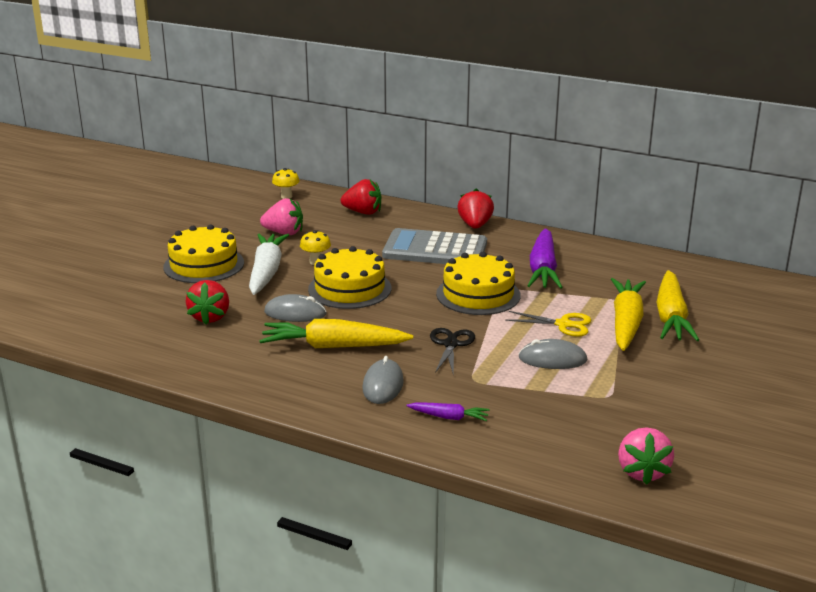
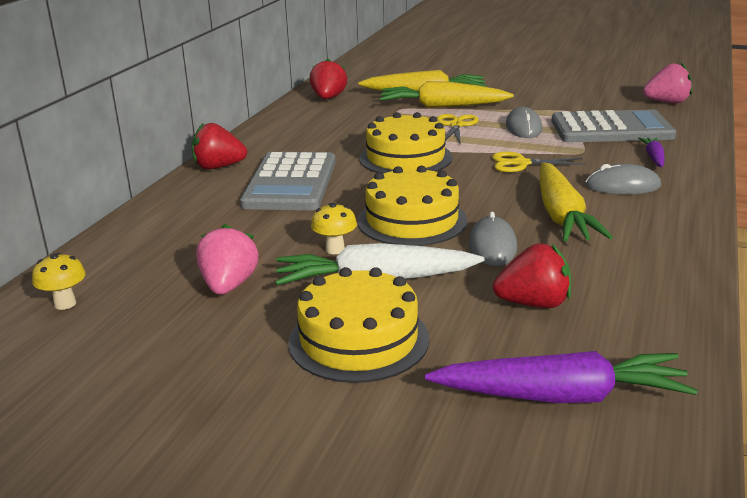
camera: 95 degrees left, 0 degrees up
red strawberry [341,179,382,215] -> red strawberry moved to [310,58,347,99]
black scissors [430,328,475,376] -> yellow scissors [492,152,586,172]
purple carrot [527,228,563,289] -> purple carrot moved to [425,351,698,403]
none -> grey calculator [551,110,676,142]

